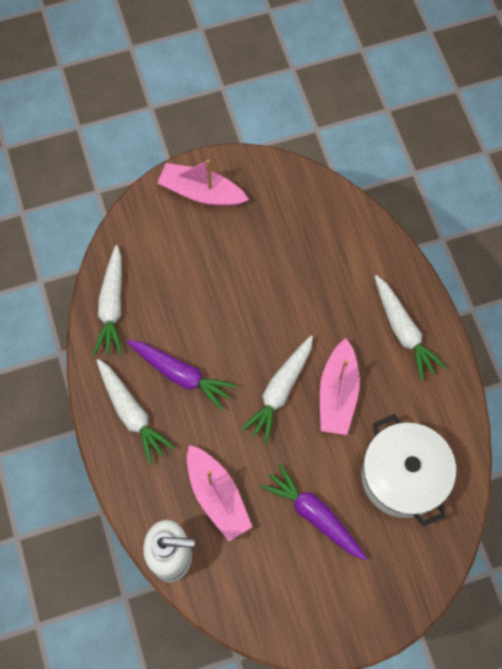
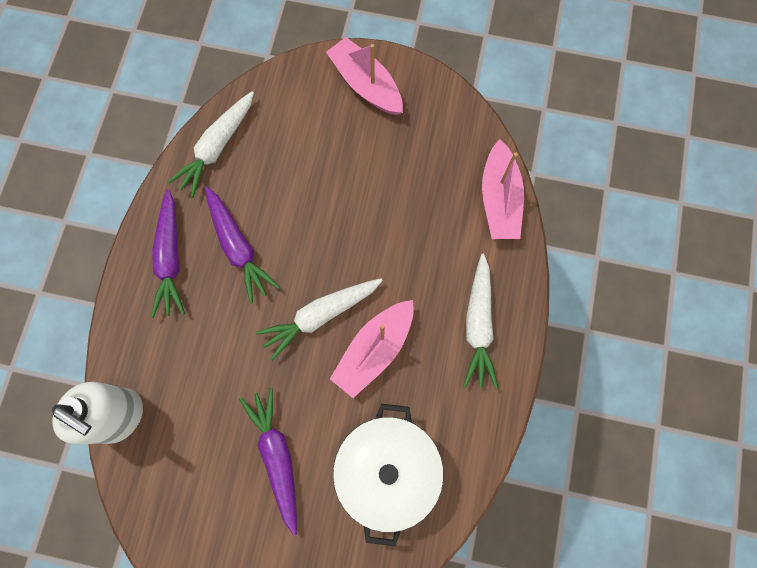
camera: 30 degrees right, 5 degrees up
white carrot [96,359,175,465] -> purple carrot [151,189,185,318]
pink boat [187,445,252,541] -> pink boat moved to [482,139,524,239]

